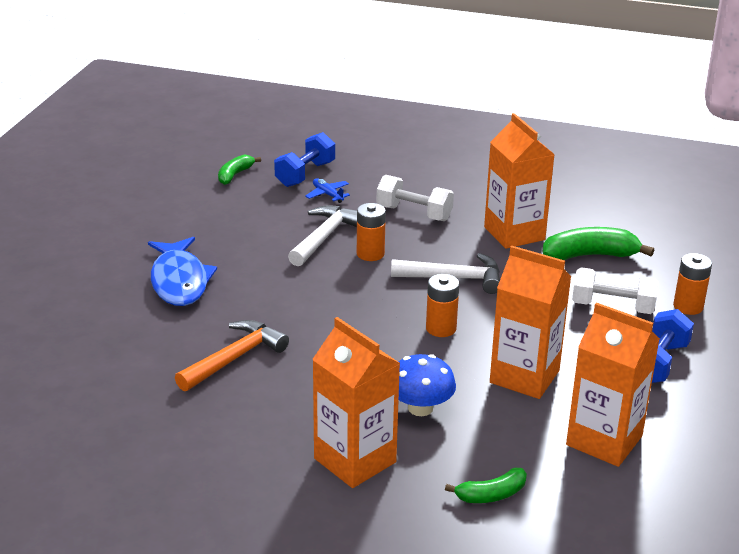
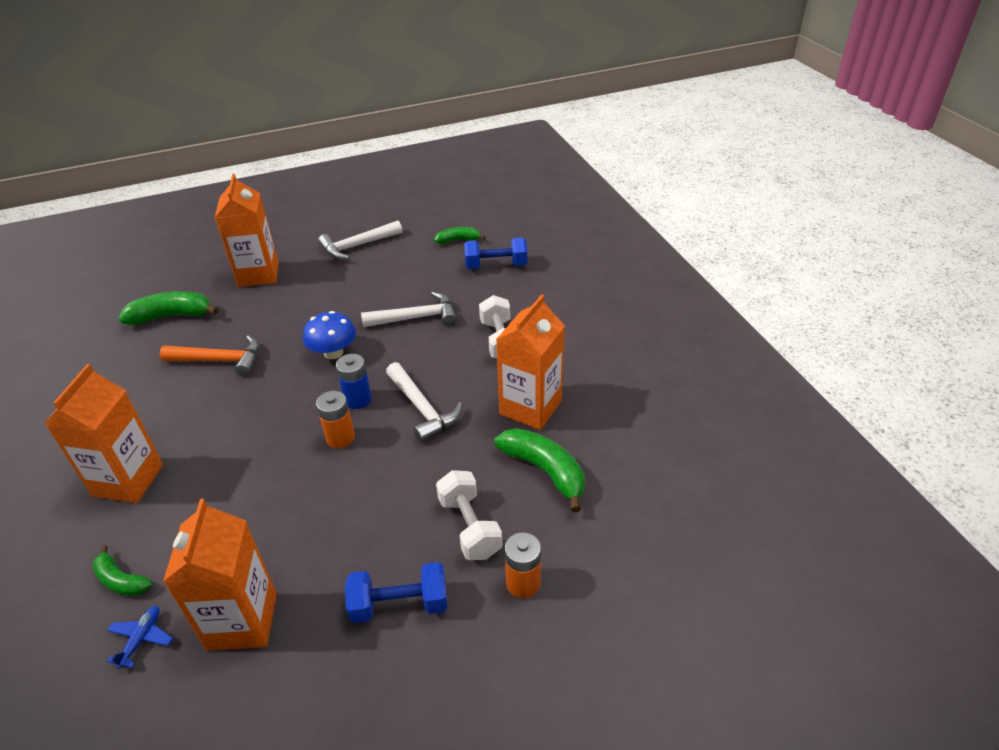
camera: 55 degrees right, 10 degrees up
blue fish [148,237,217,306] -> none
blue plane [305,178,350,203] -> blue plane moved to [107,606,173,669]
orange battery [357,203,386,261] -> none
blue mushroom [398,354,456,416] -> blue mushroom moved to [303,311,356,359]
orange carton [490,245,572,399] -> orange carton moved to [215,174,279,287]
none -> green banana [118,291,219,325]
none -> white hammer [318,221,402,260]
none -> blue battery [336,354,372,409]

